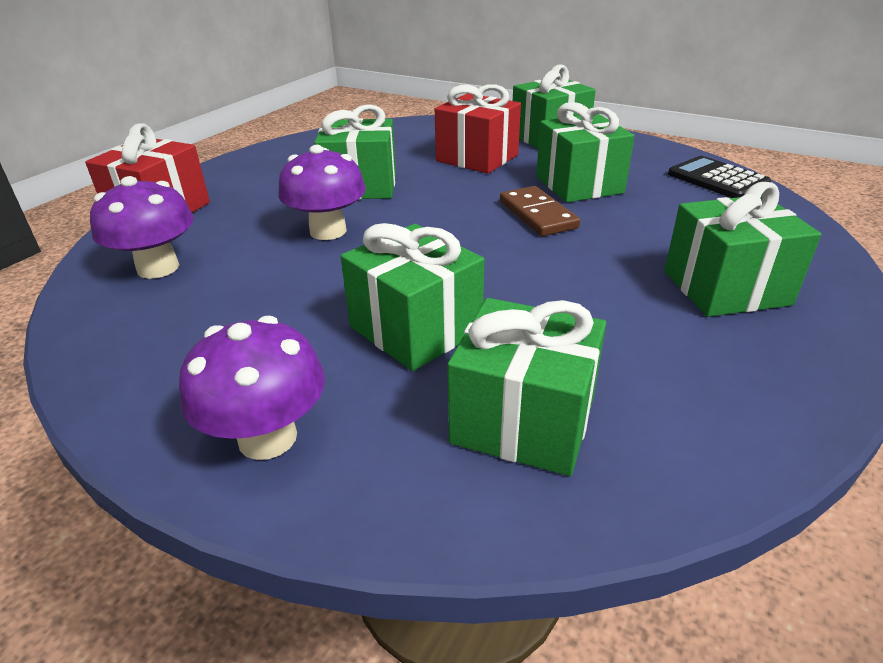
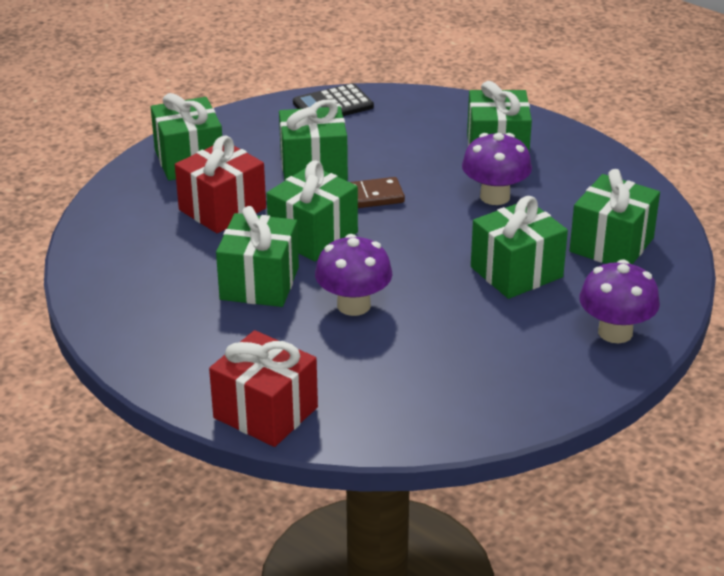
camera: 80 degrees left, 0 degrees up
purple mushroom [90,176,194,279] -> purple mushroom moved to [462,133,532,205]
none -> green gift [266,160,358,261]

